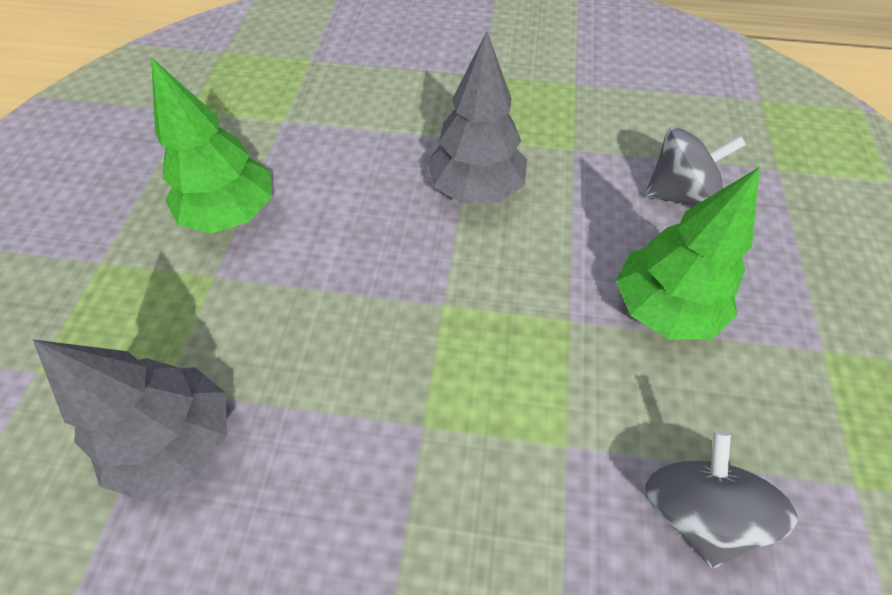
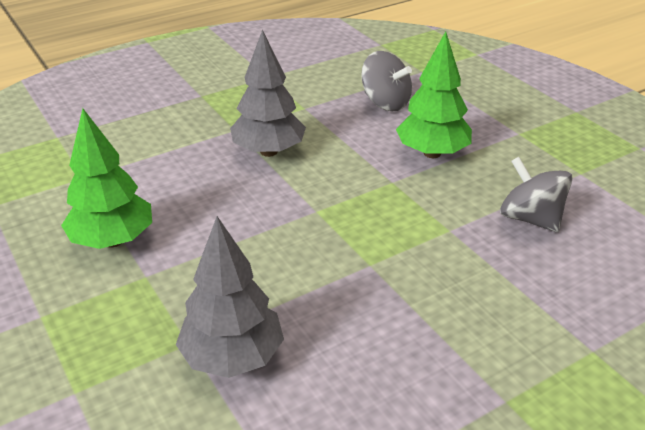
camera: 40 degrees left, 20 degrees down
grey spinning top [645,127,746,206] -> grey spinning top turned 90 degrees clockwise [361,51,412,111]

